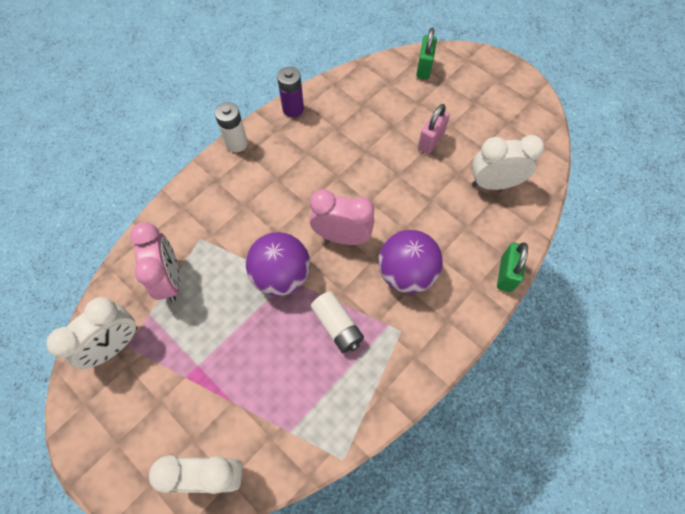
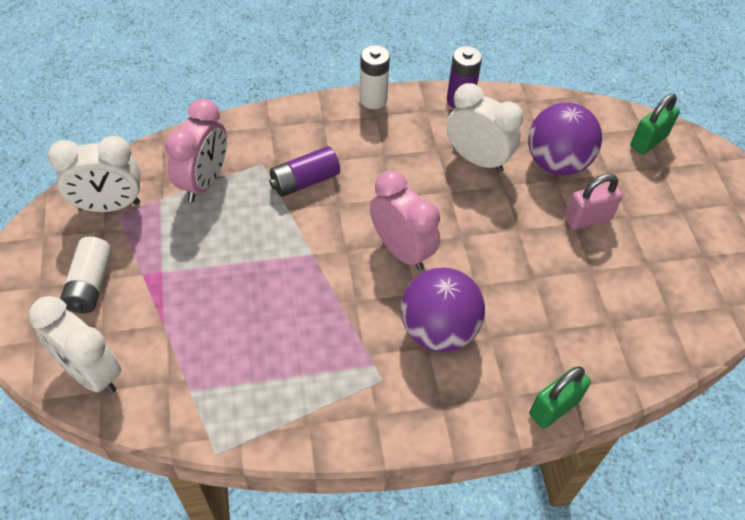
camera: 35 degrees right, 10 degrees down
purple ball [246,232,310,296] -> purple ball moved to [528,103,602,175]
white battery [311,291,364,353] -> white battery moved to [60,237,112,313]
white clock [472,135,544,190] -> white clock moved to [446,83,523,172]
none -> purple battery [269,146,340,197]

